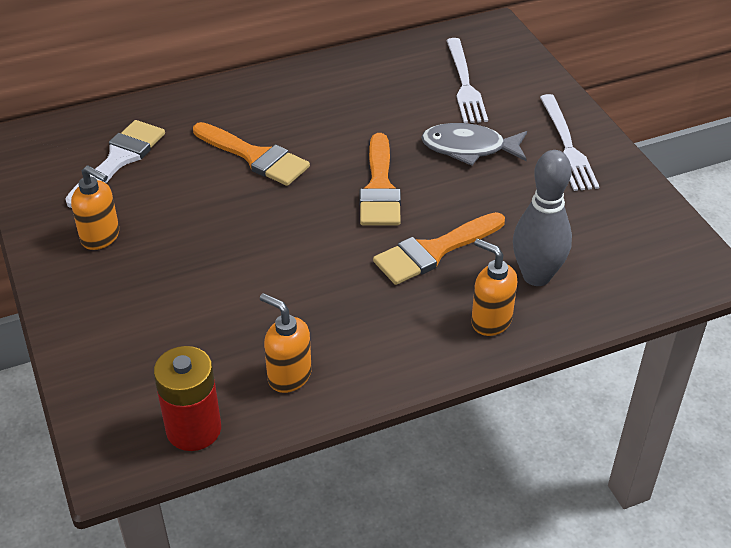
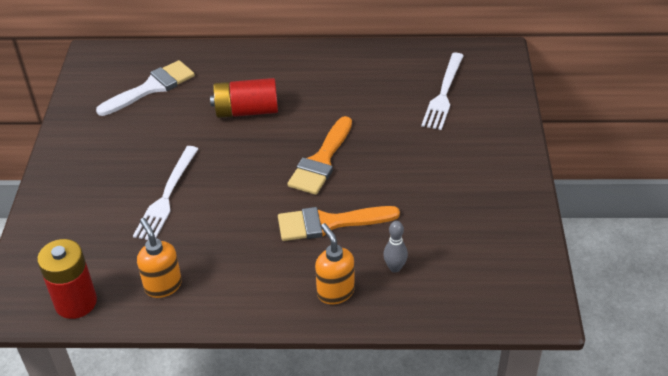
camera: 25 degrees right, 0 degrees up
orange soap dispenser [71,165,119,250] -> none
orange brush [193,122,310,186] -> red battery [210,78,278,118]
grey fish [421,123,527,166] -> none
grey bowling pin [513,150,572,286] -> grey bowling pin [383,221,408,273], size x0.50
white fork [540,94,599,191] -> white fork moved to [133,146,198,240]

